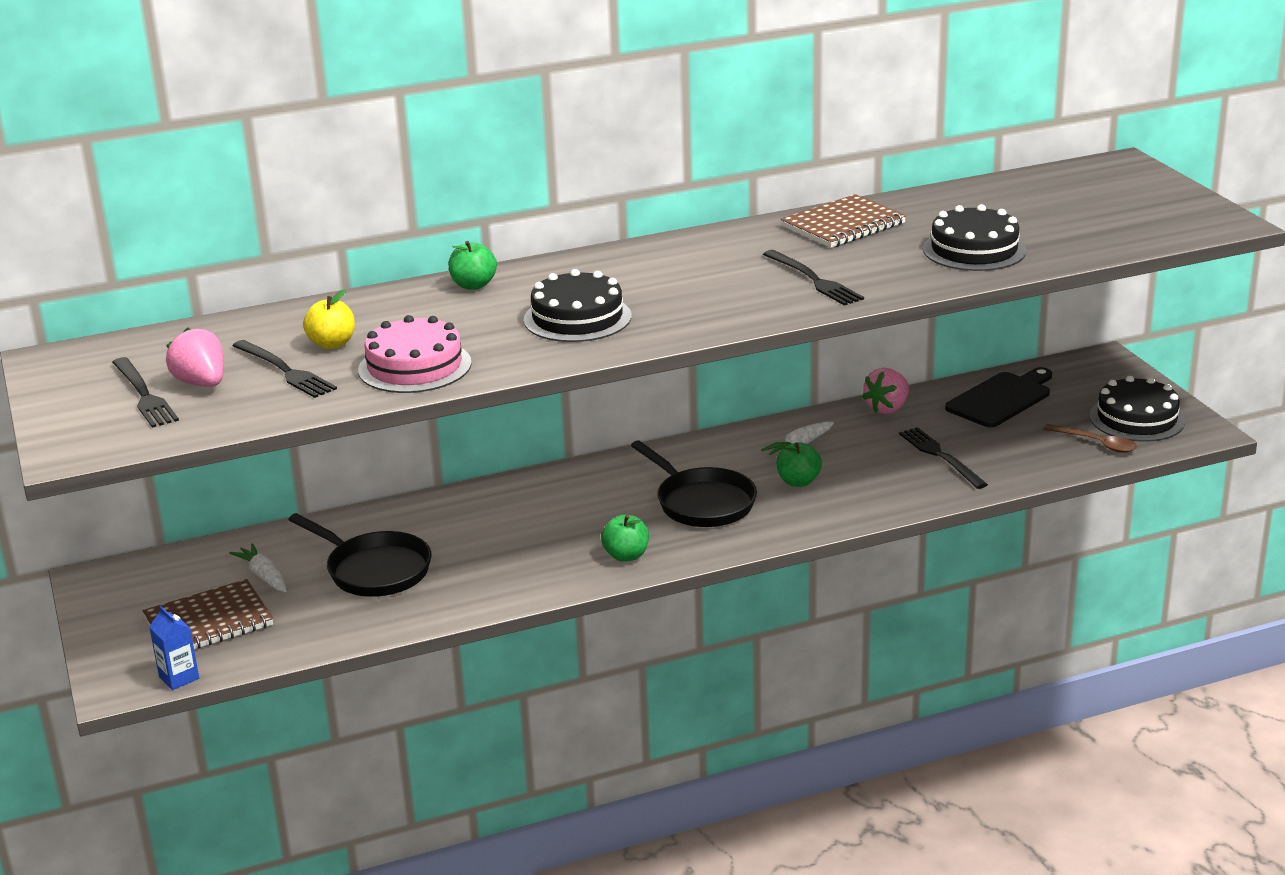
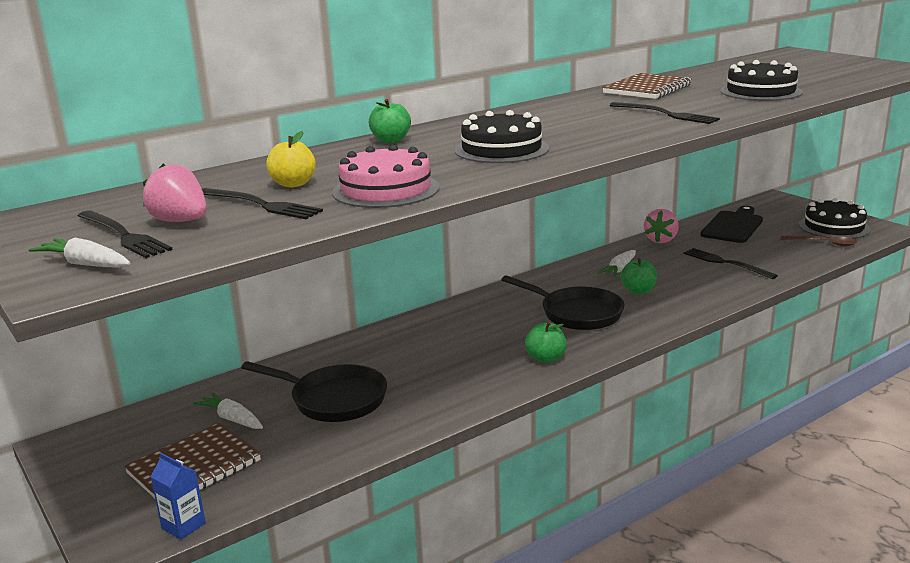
camera: 15 degrees left, 5 degrees down
none -> white carrot [29,238,130,268]

